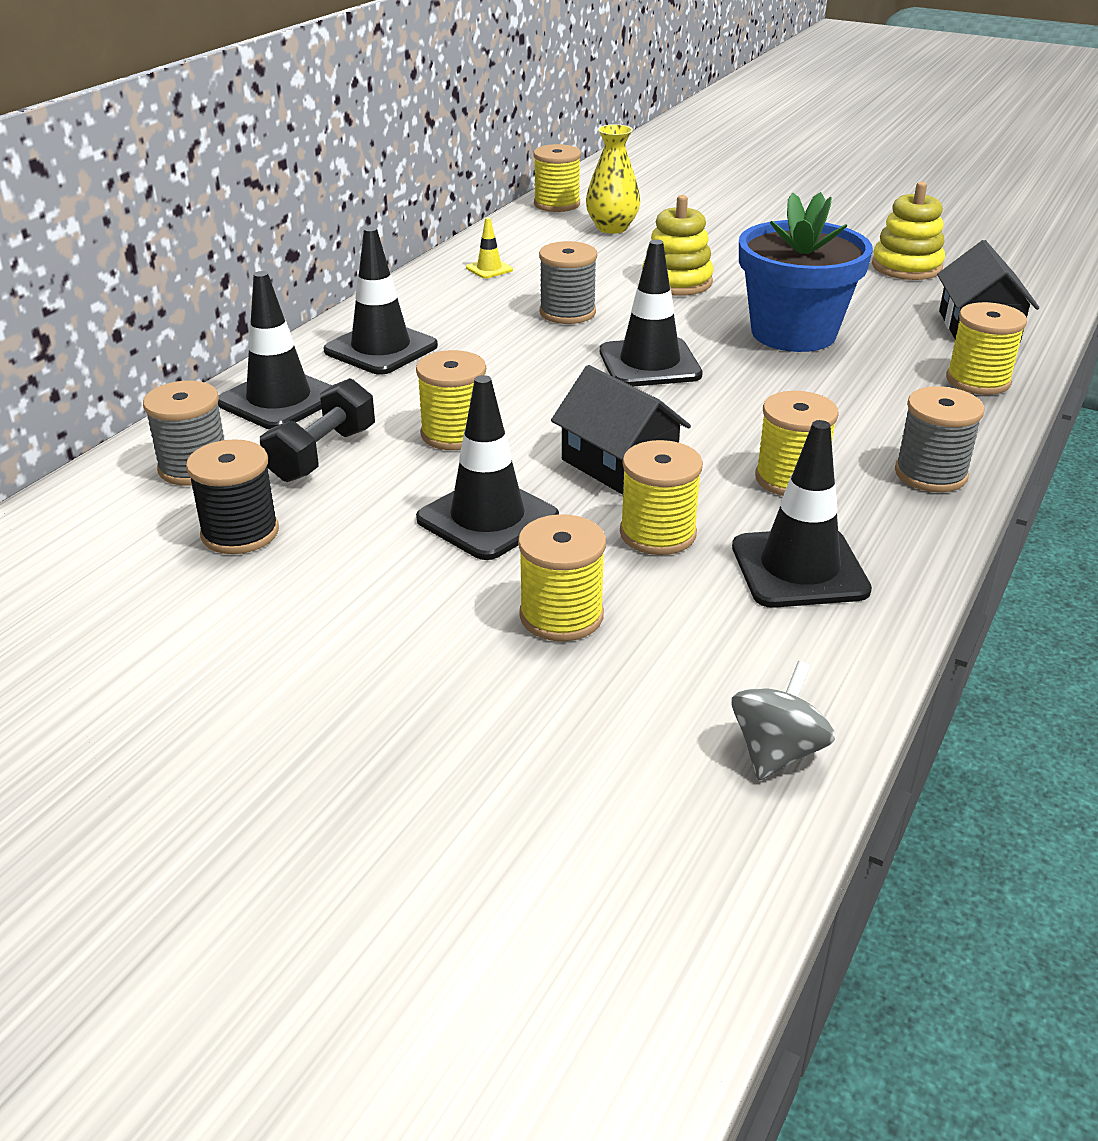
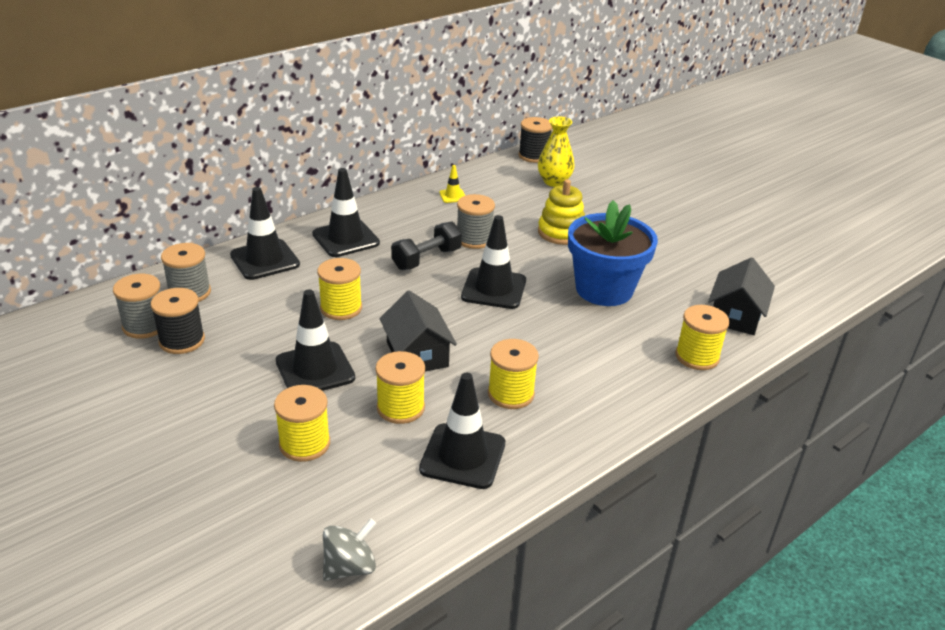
camera: 20 degrees right, 0 degrees up
black dumbbell [260,378,375,482] -> black dumbbell moved to [391,222,462,270]
yellow spool [533,144,581,212] -> black spool [518,117,552,163]
yellow stacking toy [872,182,945,280] -> none
grey spool [895,386,985,492] -> grey spool moved to [113,274,161,339]

